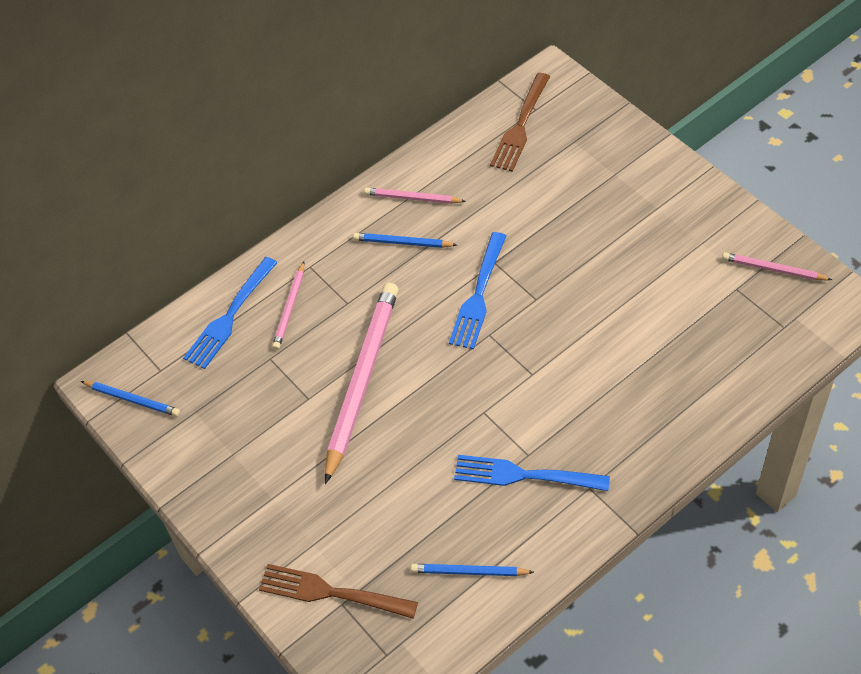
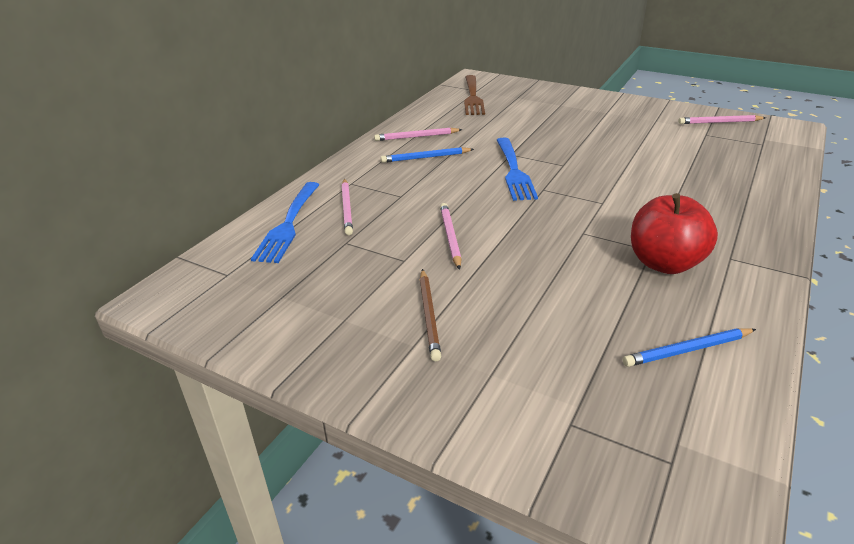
camera: 25 degrees left, 20 degrees down
blue pencil [81,381,180,417] -> none
brown fork [259,564,418,618] -> none
pink pencil [325,283,399,484] -> pink pencil [440,203,461,270], size x0.48
blue fork [454,455,610,491] -> red apple [631,193,718,274]
none -> brown pencil [420,269,441,361]

